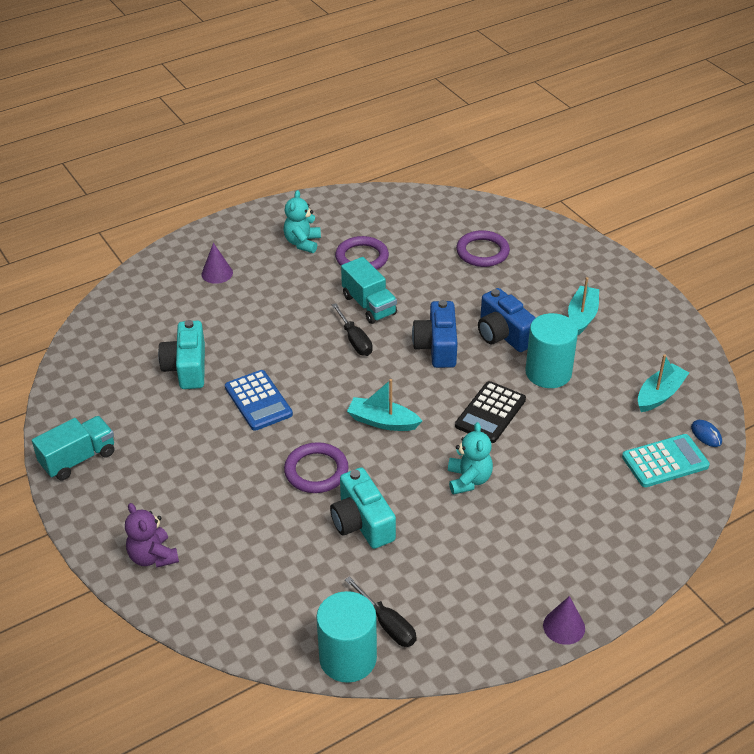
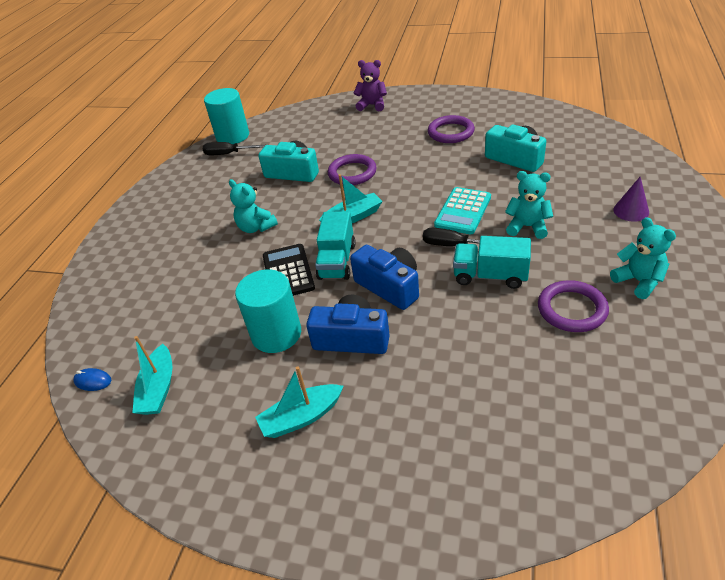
camera: 140 degrees right, 0 degrees up
turquoise truck [32,416,115,480] -> turquoise truck moved to [315,211,356,280]
blue calculator [225,370,293,431] -> none
purple ring [456,230,510,267] -> purple ring moved to [428,115,475,143]
purple cone [543,596,585,645] -> none
turquoise boat [568,277,599,335] -> turquoise boat turned 90 degrees clockwise [255,366,343,438]
turquoise calculator [622,434,710,487] -> turquoise calculator moved to [434,187,491,234]
none -> turquoise teddy bear [505,171,553,239]

